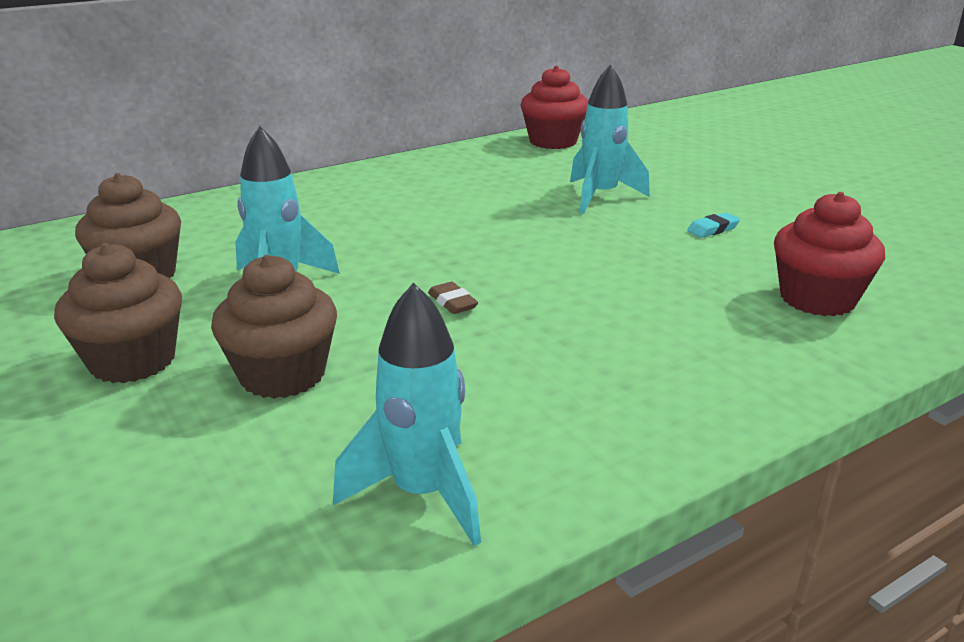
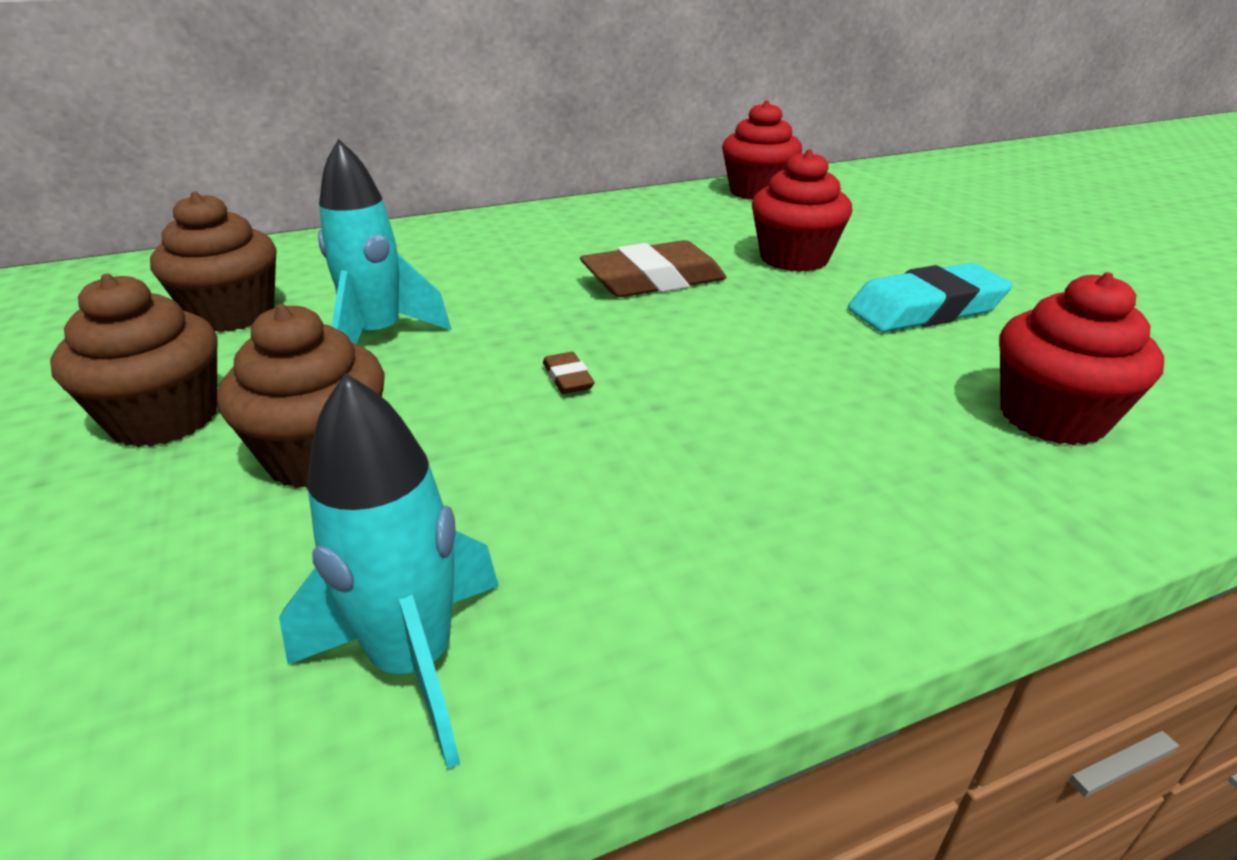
camera: 10 degrees right, 5 degrees up
turquoise rocket [570,64,650,213] -> red cupcake [752,149,852,272]
turquoise eraser [687,212,740,238] -> turquoise eraser [848,263,1013,332], size x2.28
none -> brown eraser [580,240,726,297]

